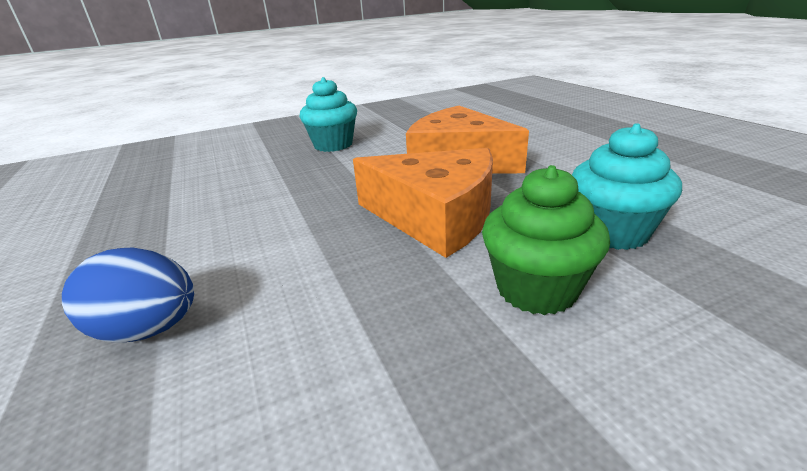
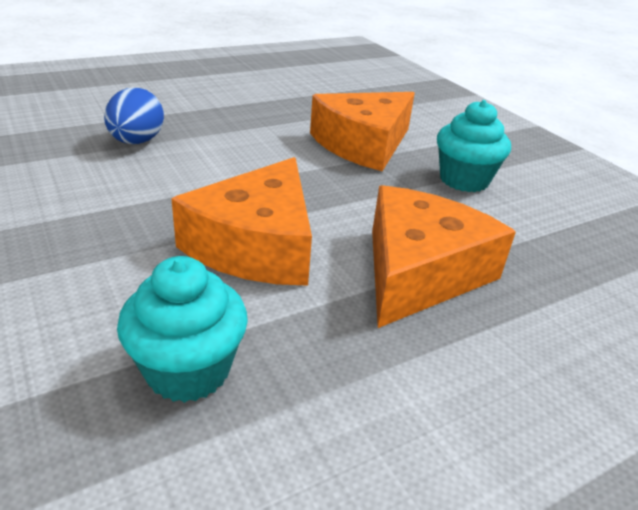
camera: 80 degrees right, 5 degrees up
green cupcake [482,165,610,315] -> none
none -> orange cheese [310,92,415,171]

